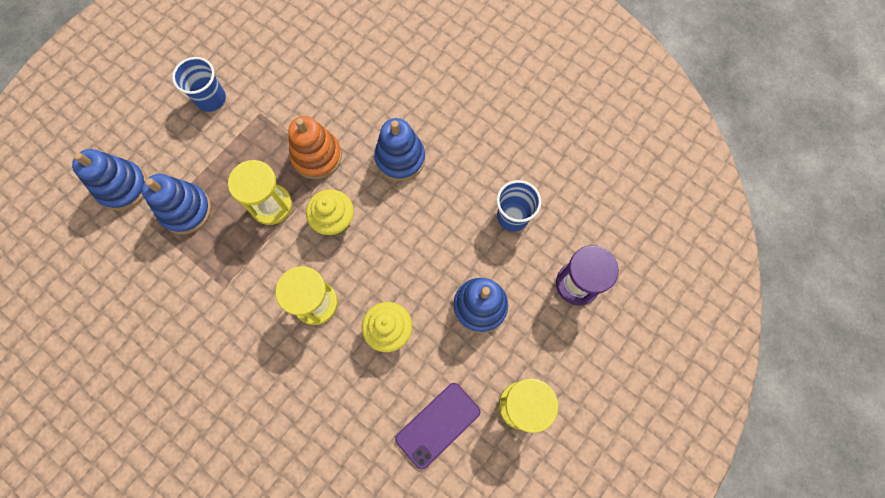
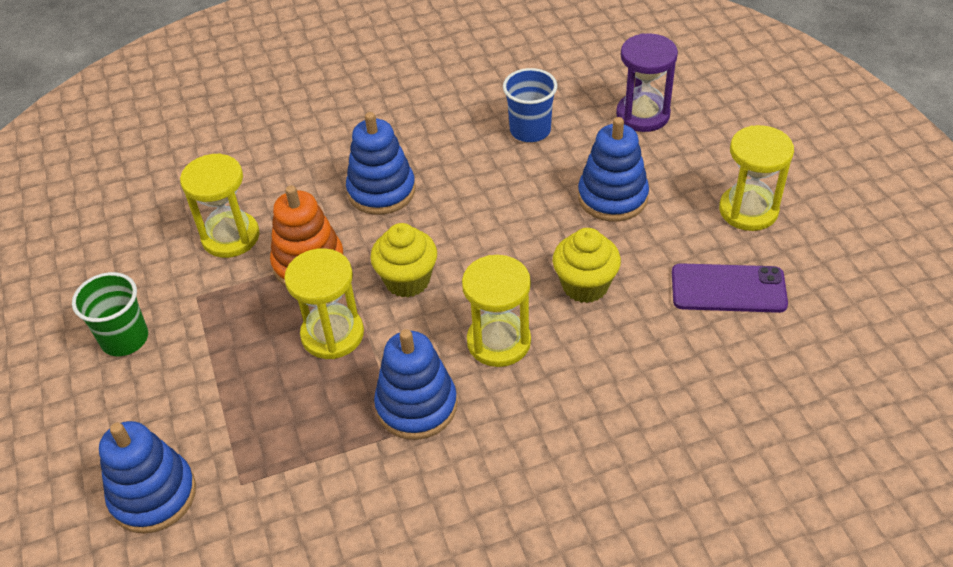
camera: 55 degrees left, 25 degrees down
blue stacking toy [142,174,211,234] -> blue stacking toy moved to [374,329,457,440]
blue cup [172,57,226,112] -> green cup [72,272,148,356]
purple phone [395,383,481,470] -> purple phone turned 75 degrees counterclockwise [672,263,788,313]
none -> yellow hourglass [180,153,260,258]

